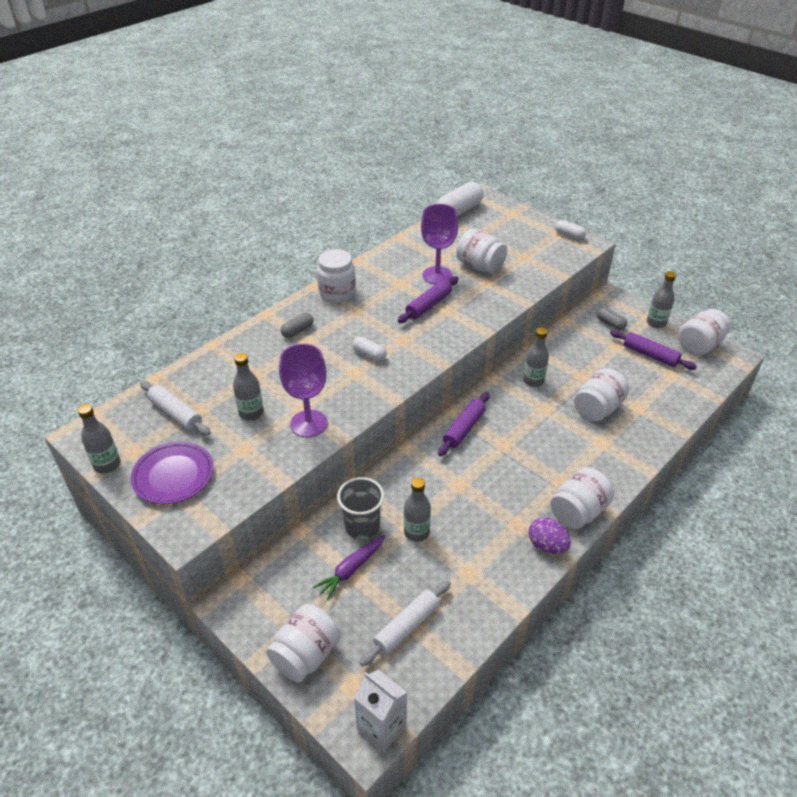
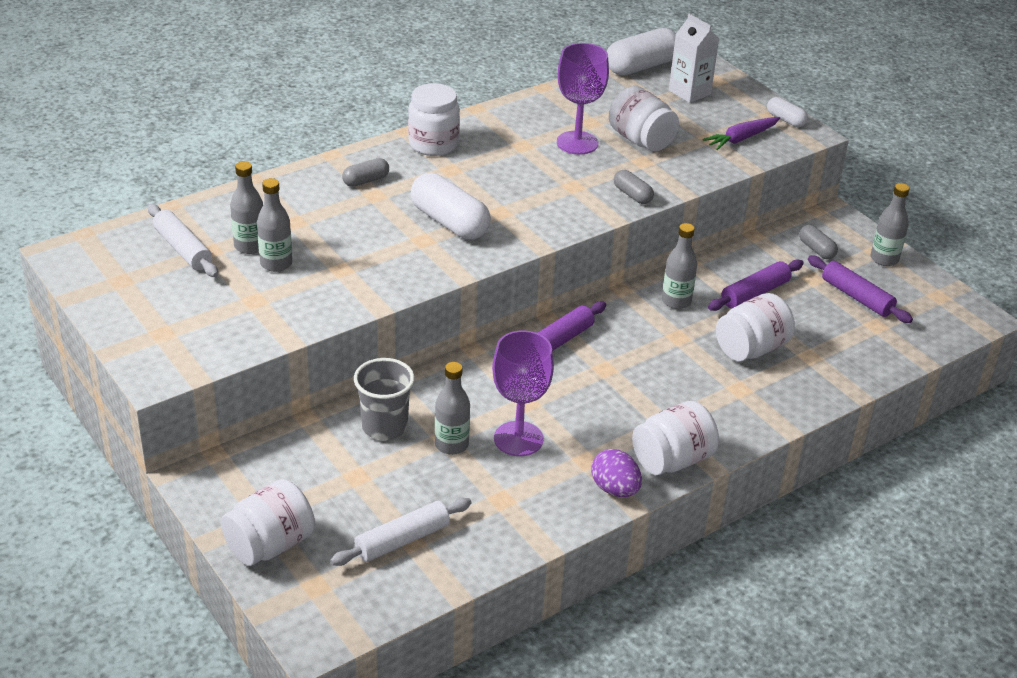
camera: 10 degrees right, 5 degrees down
grey bottle [78,404,120,474] -> grey bottle moved to [230,161,263,254]
purple plate [131,441,214,504] -> none
purple goblet [279,344,327,438] -> purple goblet moved to [492,330,554,456]
purple carrot [313,535,385,600] -> purple carrot moved to [703,117,780,150]
white capsule [352,337,387,361] -> white capsule [410,173,491,239], size x1.91
white carton [354,670,407,753] -> white carton moved to [669,14,719,103]
purple rolling pin [398,276,459,323] -> purple rolling pin moved to [708,259,804,311]
white jar [678,309,730,356] -> none
none -> grey capsule [614,170,654,204]

